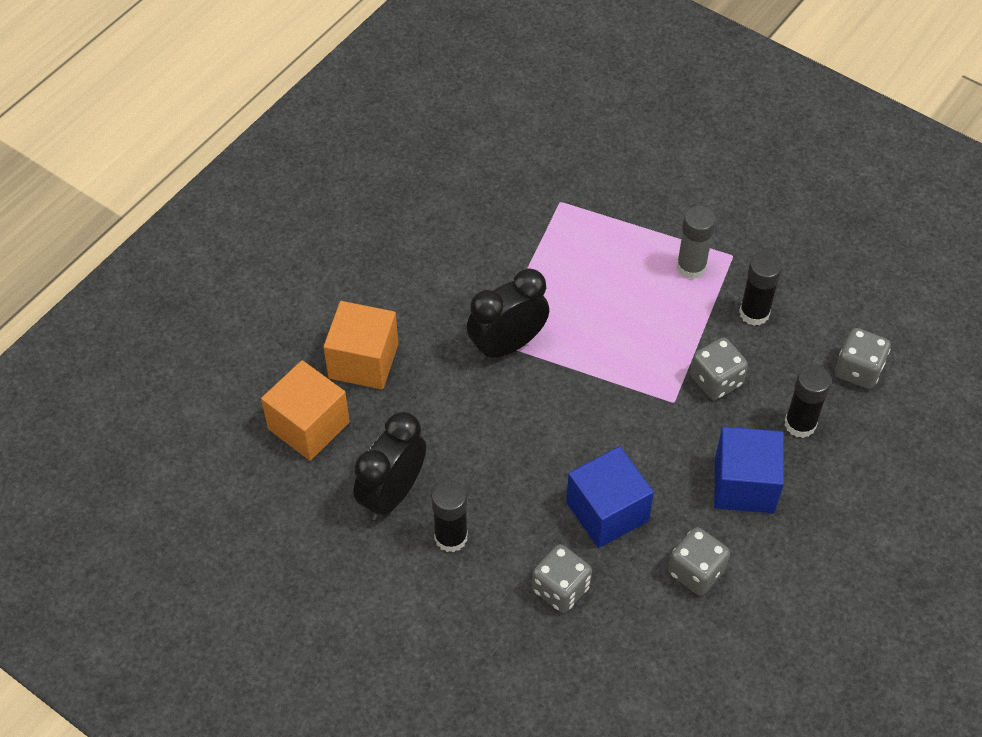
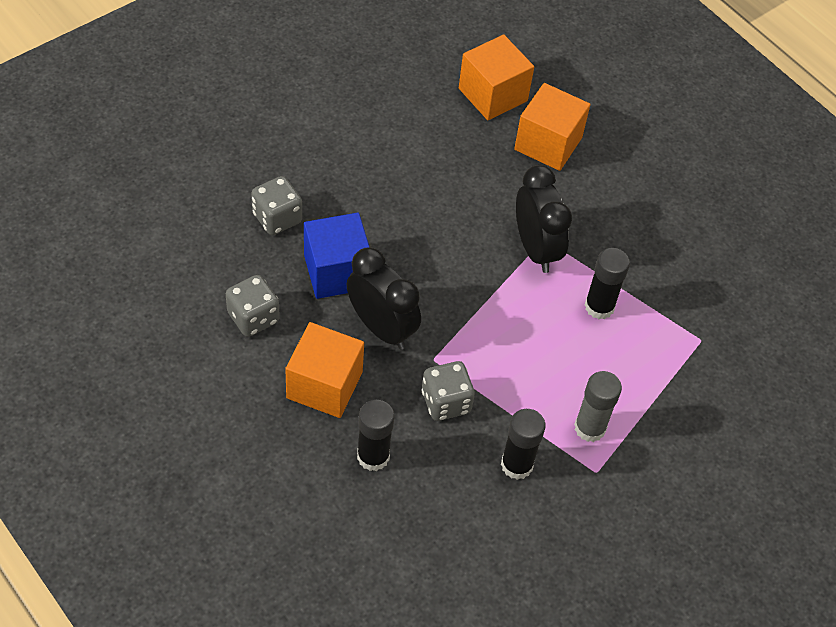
camera: 100 degrees right, 0 degrees up
black clock [353,412,426,520] -> black clock moved to [347,248,421,349]
black glue stick [431,480,468,553] -> black glue stick moved to [585,248,630,319]
blue cube [714,427,784,513] -> orange cube [285,322,364,418]
grey dice [835,328,891,389] -> none

